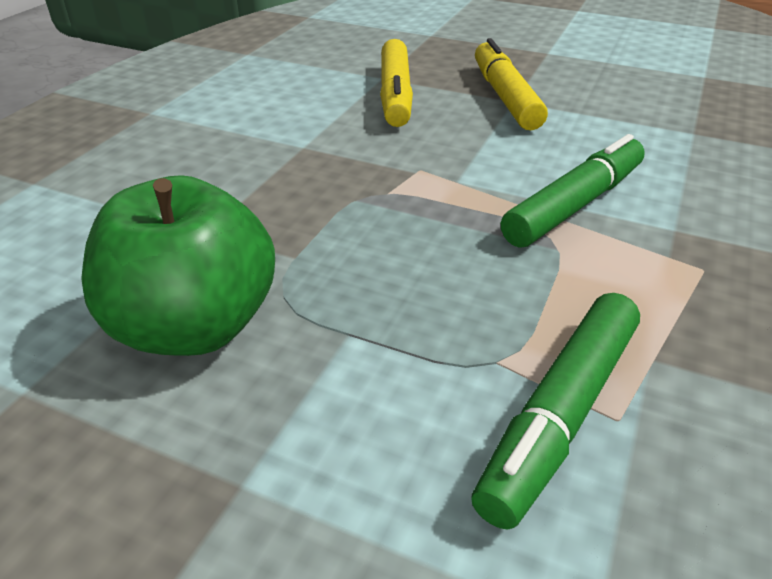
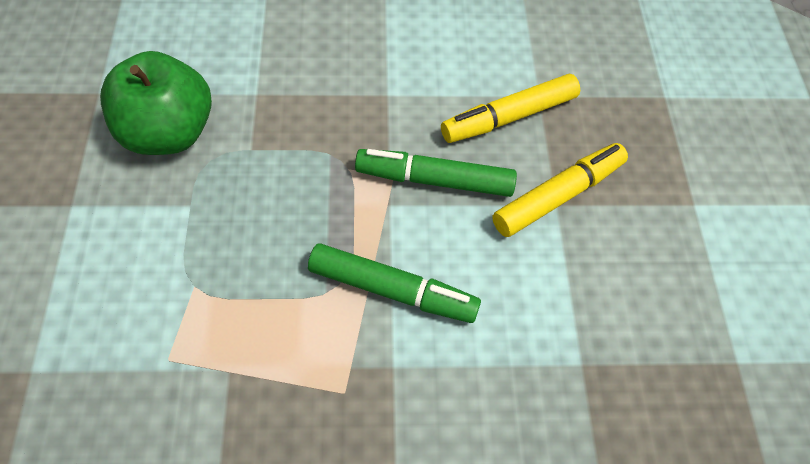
camera: 60 degrees right, 20 degrees up
green marker [471,293,640,530] -> green marker moved to [355,149,517,197]

